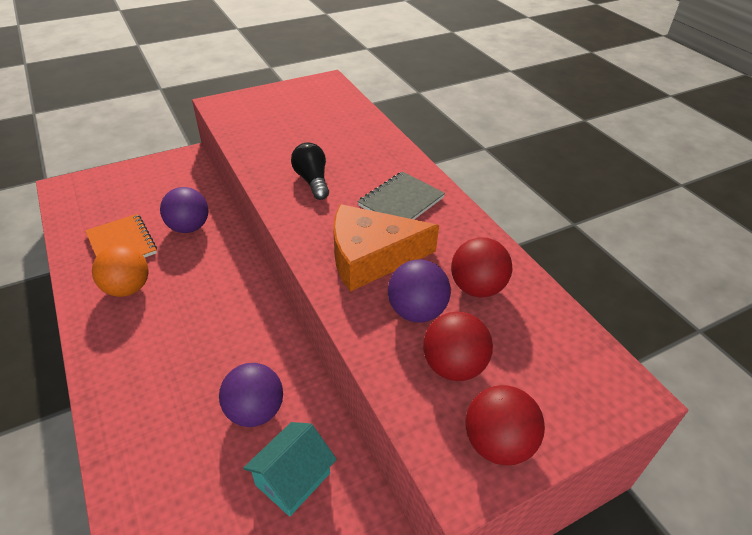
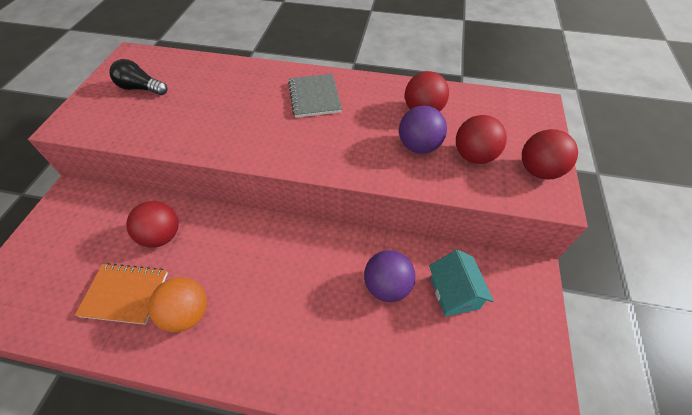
camera: 50 degrees left, 10 degrees up
purple ball [160,187,209,233] -> red ball [126,201,179,248]
black light bulb [291,142,329,200] -> black light bulb moved to [110,59,168,95]
orange cheese [333,204,439,292] -> none

